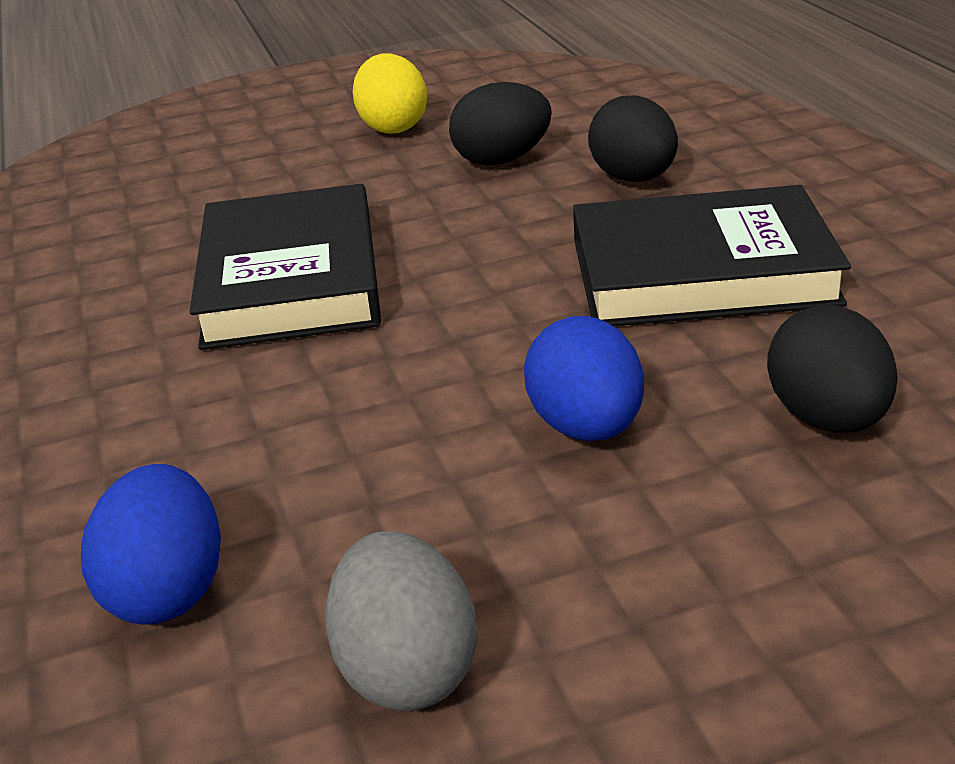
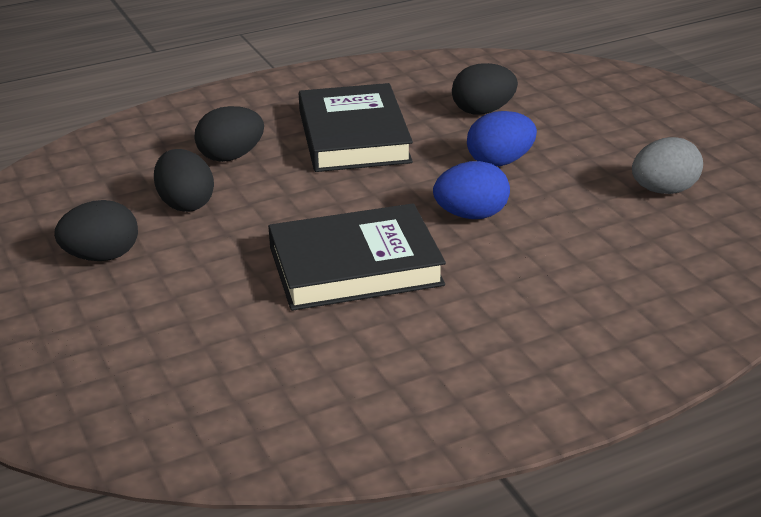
camera: 100 degrees left, 0 degrees up
blue egg [81,464,221,625] -> blue egg moved to [433,161,510,219]
yellow egg [353,53,427,134] -> black egg [54,200,138,261]

